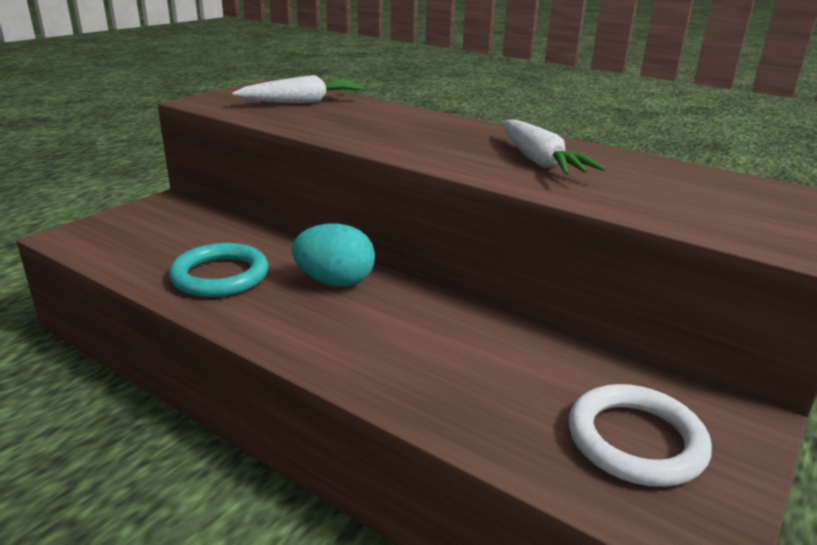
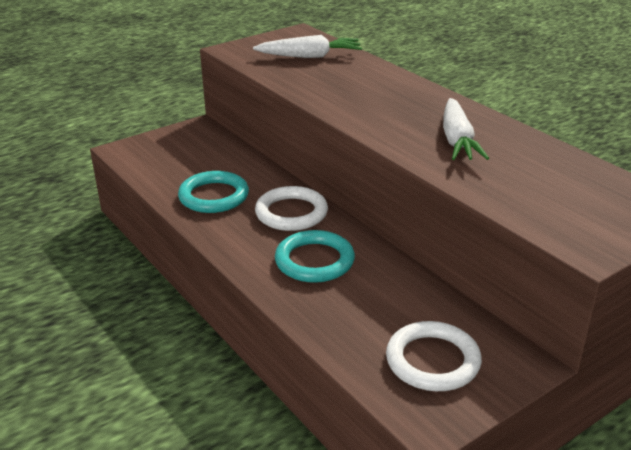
camera: 20 degrees right, 5 degrees up
turquoise egg [292,224,375,287] -> white ring [255,186,328,231]
none -> turquoise ring [275,230,355,283]

